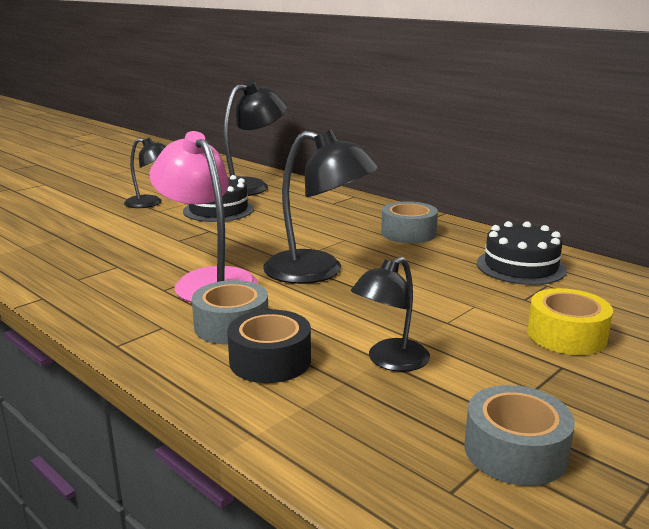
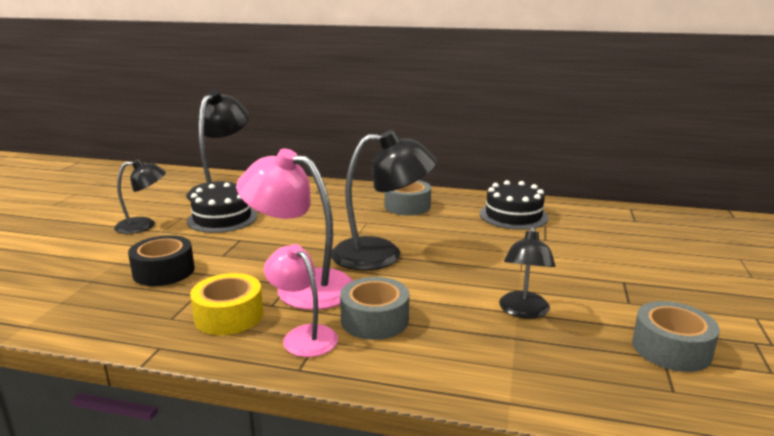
camera: 30 degrees left, 0 degrees up
black tape [227,310,311,383] -> black tape moved to [128,235,195,286]
yellow tape [527,288,613,355] -> yellow tape moved to [190,273,263,335]
none -> pink lamp [264,244,338,357]

